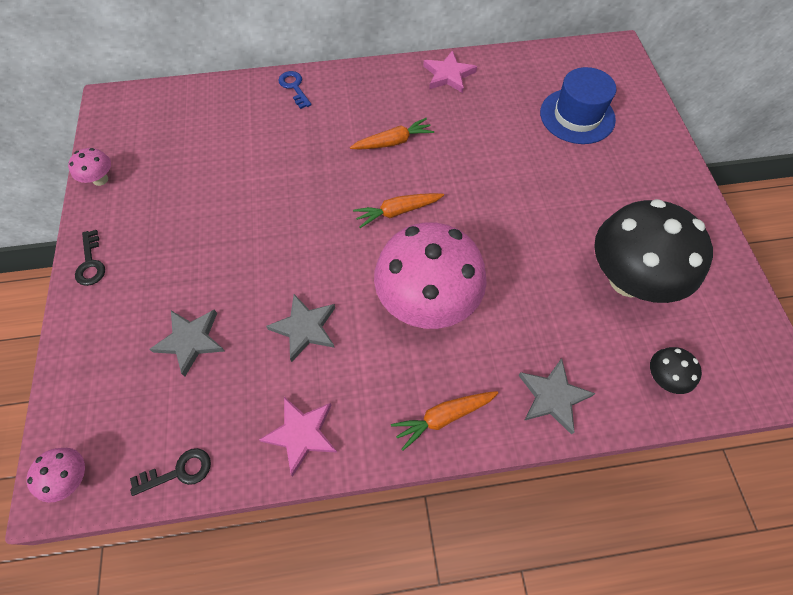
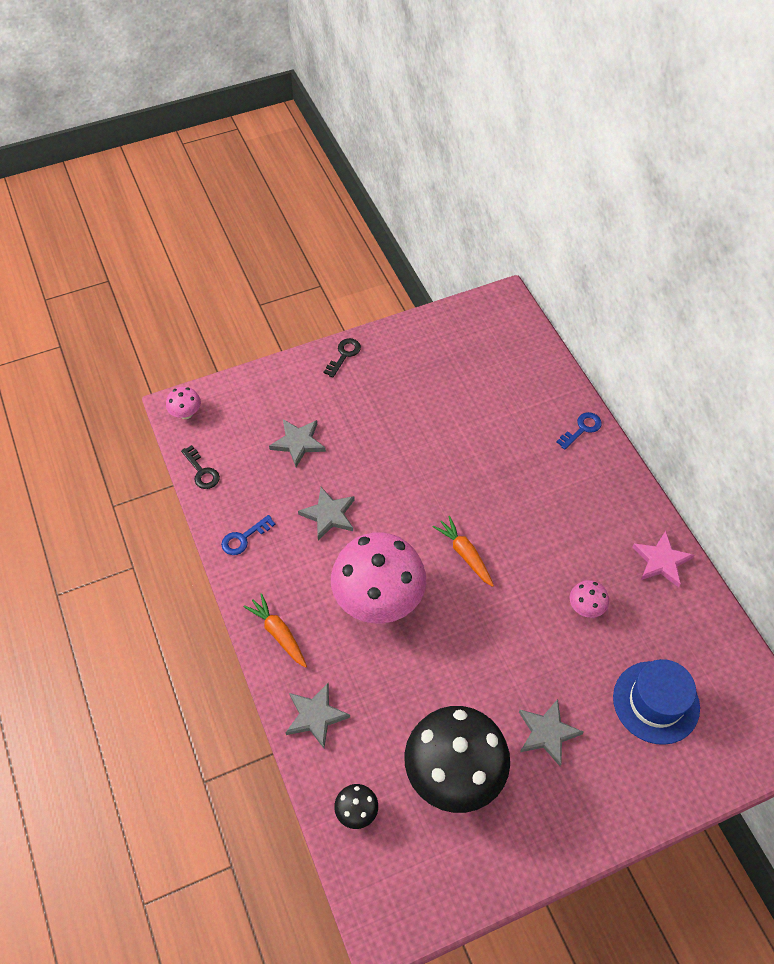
camera: 75 degrees right, 5 degrees down
pink mushroom [68,148,111,186] -> pink mushroom moved to [570,580,609,618]
black key [75,230,105,286] -> black key turned 150 degrees clockwise [324,338,361,378]
pink star [259,397,338,476] -> blue key [221,515,275,555]
orange carrot [350,118,434,150] -> none
none -> grey star [519,699,584,766]

